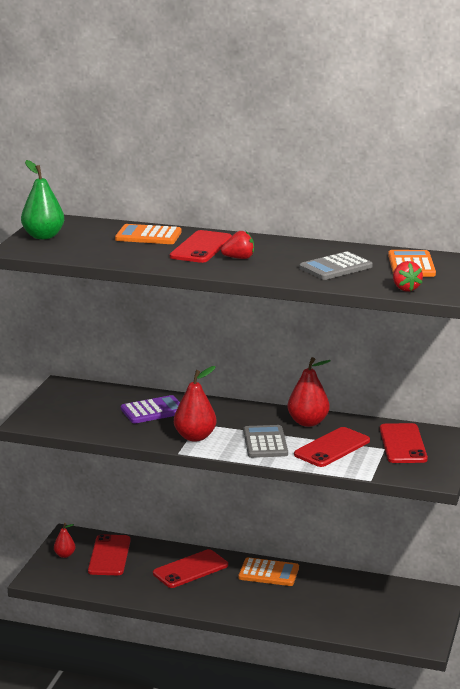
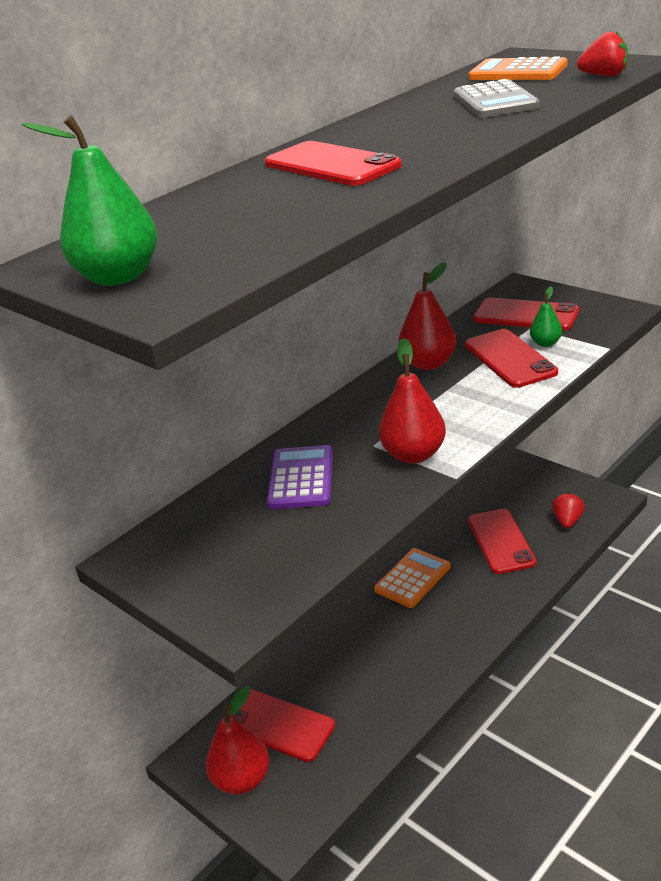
camera: 60 degrees left, 10 degrees up
red pear [54,523,76,558] -> red pear [206,686,269,795], size x1.79
orange calculator [115,224,182,244] -> none
red phone [153,549,228,588] -> red phone moved to [468,509,536,574]
red strawberry [221,231,254,259] -> red strawberry moved to [552,492,585,528]
grey calculator [243,425,288,458] -> none
none -> green pear [530,286,562,347]

